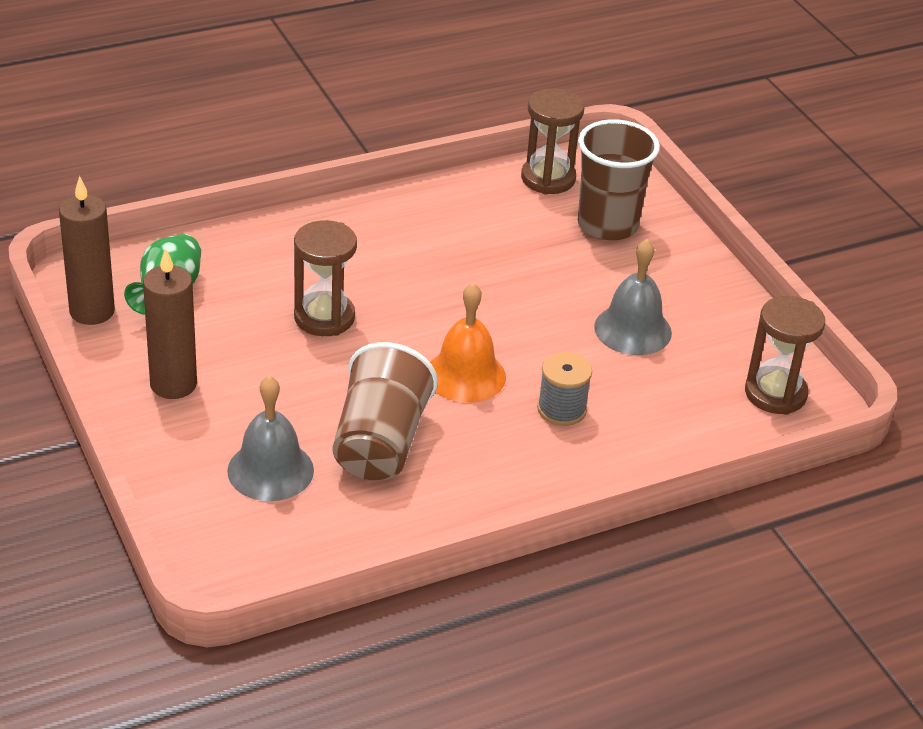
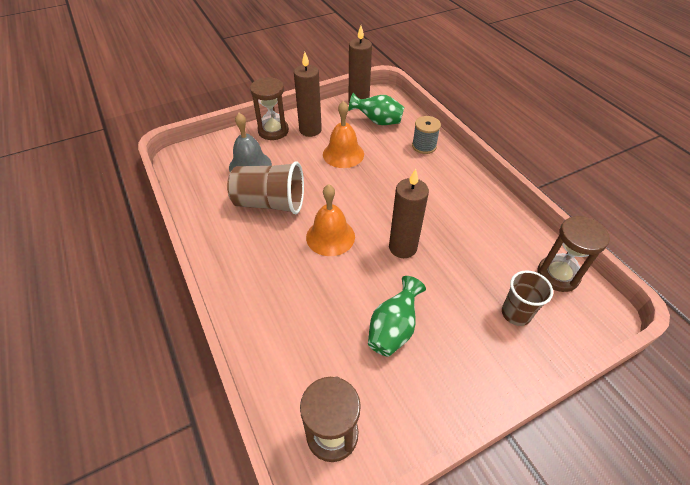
camera: 90 degrees right, 10 degrees up
brown hourglass [294,220,357,336] -> brown hourglass moved to [250,77,289,140]
grey spool [537,352,592,426] -> grey spool moved to [412,116,441,154]
brown cup [578,119,660,241] -> brown cup [502,270,553,326], size x0.63
grey bell [594,239,672,355] -> green vase [368,276,426,357]
none -> orange bell [323,101,364,168]
none -> brown candle [389,169,429,258]

